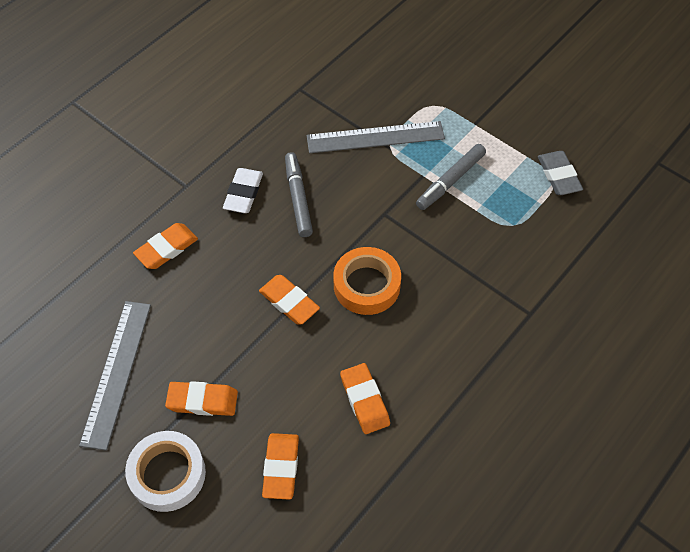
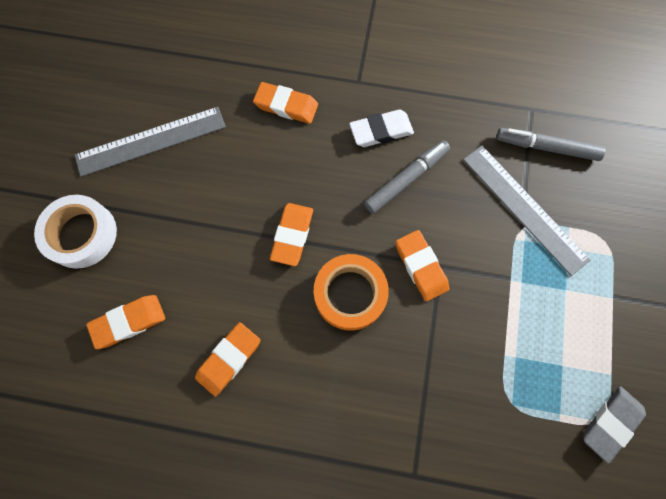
camera: 60 degrees right, 15 degrees up
orange eraser [165,381,238,416] -> orange eraser moved to [395,230,449,302]
grey marker [416,144,486,210] -> grey marker moved to [496,128,606,161]

